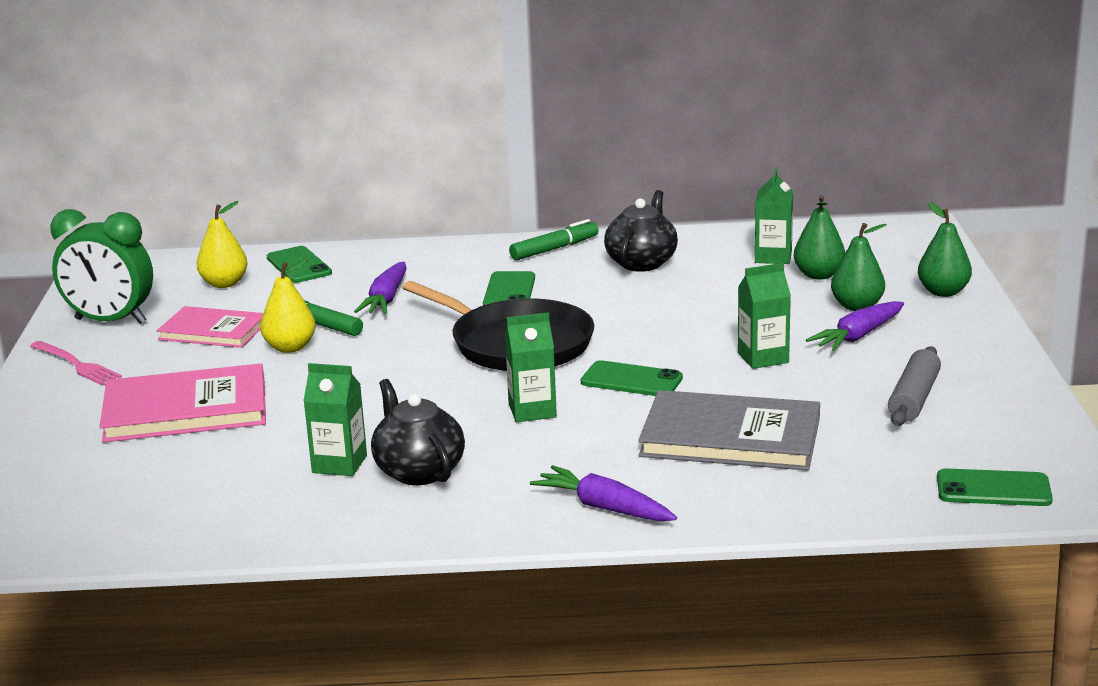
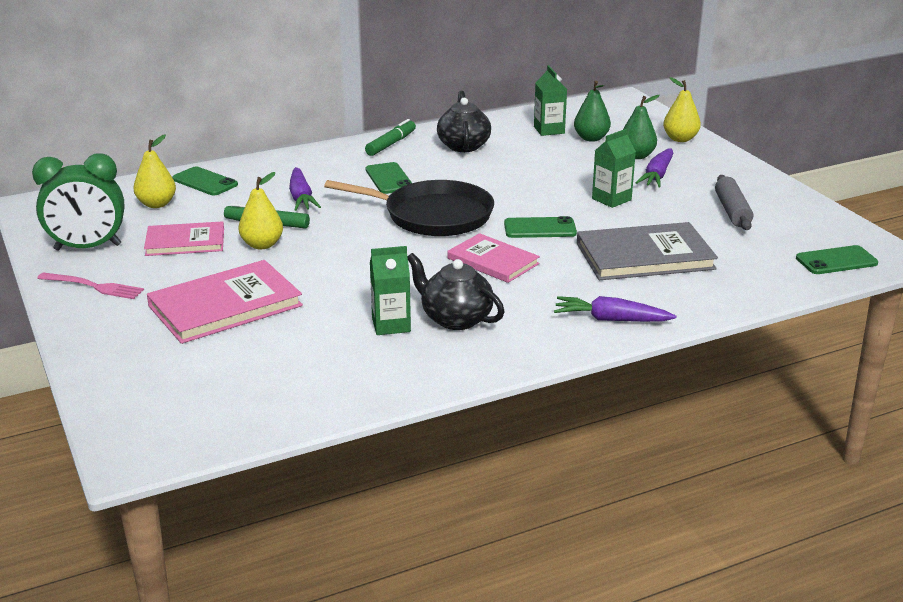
camera: 25 degrees left, 5 degrees up
green carton [505,312,557,422] -> pink book [447,233,540,283]
green pear [918,202,972,297] -> yellow pear [663,77,701,142]

